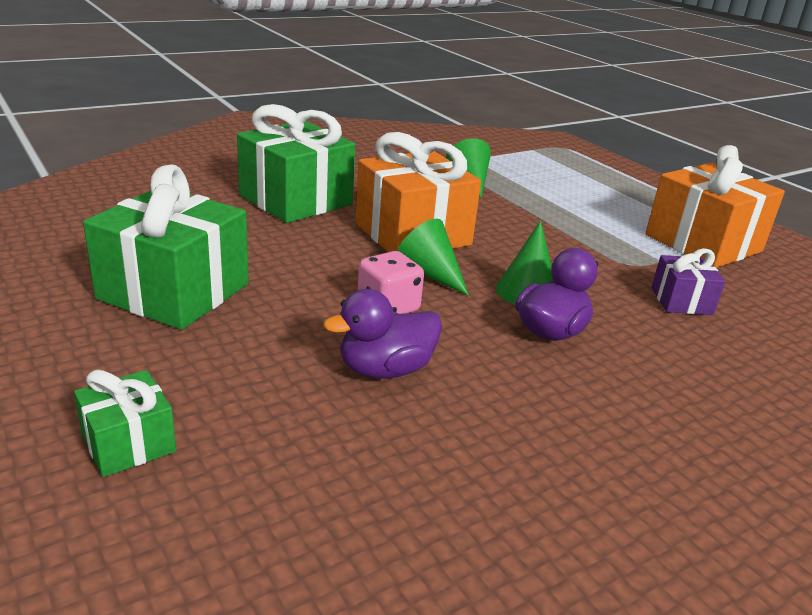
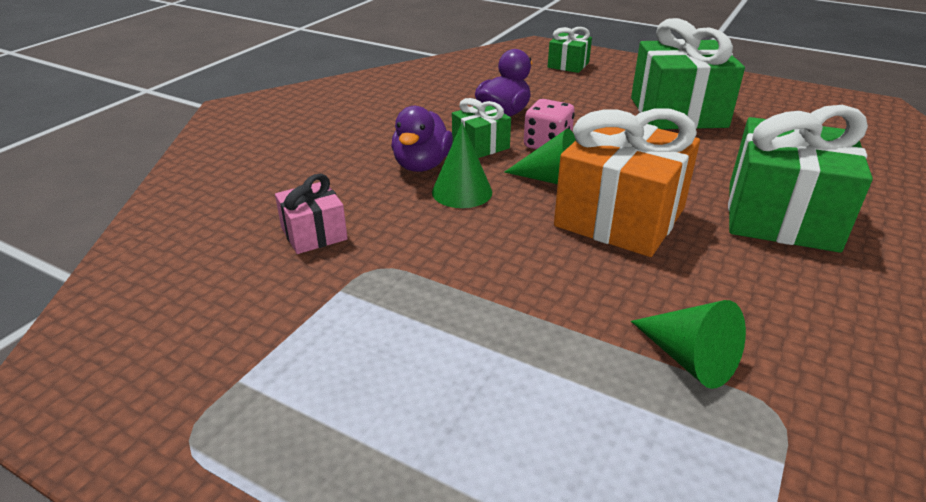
camera: 155 degrees right, 5 degrees up
orange gift [645,145,785,268] -> none
purple gift [651,248,726,315] -> pink gift [275,174,348,254]
none -> green gift [452,98,511,158]

